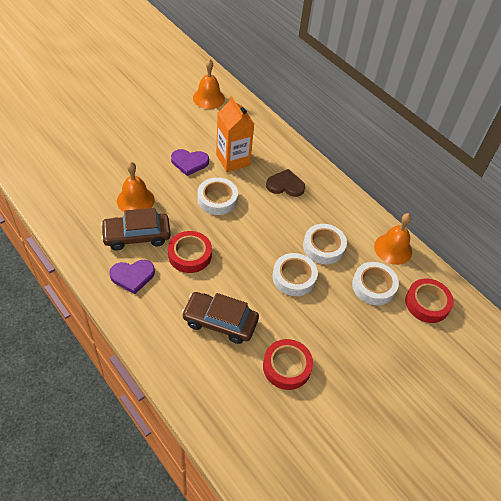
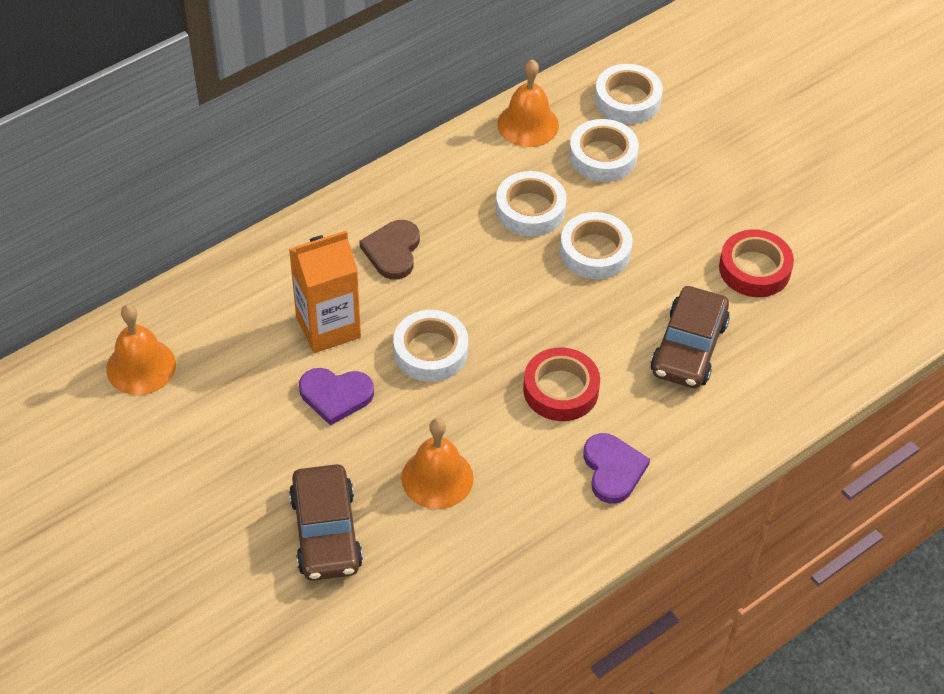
camera: 85 degrees left, 0 degrees up
brown car [101,208,171,250] -> brown car moved to [289,464,363,581]
purple heart [171,149,209,176] -> purple heart turned 90 degrees clockwise [299,368,374,426]
red tape [405,278,454,323] -> white tape [595,64,663,124]

